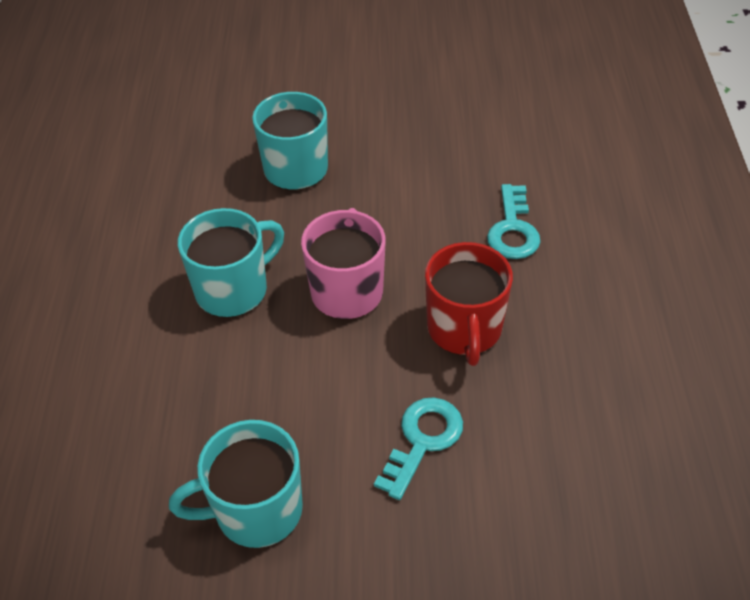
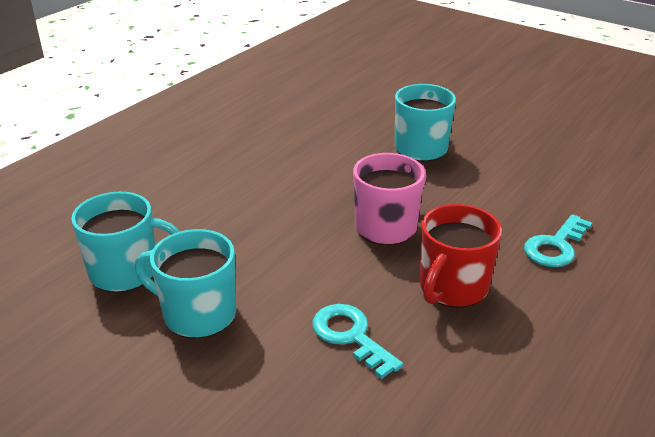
camera: 35 degrees right, 15 degrees down
turquoise mug [178,208,284,318] -> turquoise mug moved to [71,192,180,293]
turquoise key [374,398,463,500] -> turquoise key turned 105 degrees counterclockwise [312,304,403,379]

